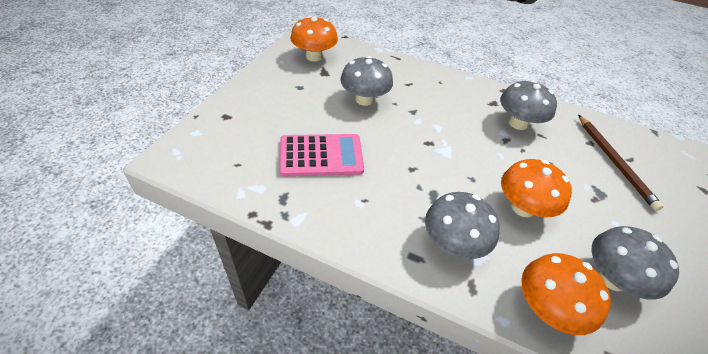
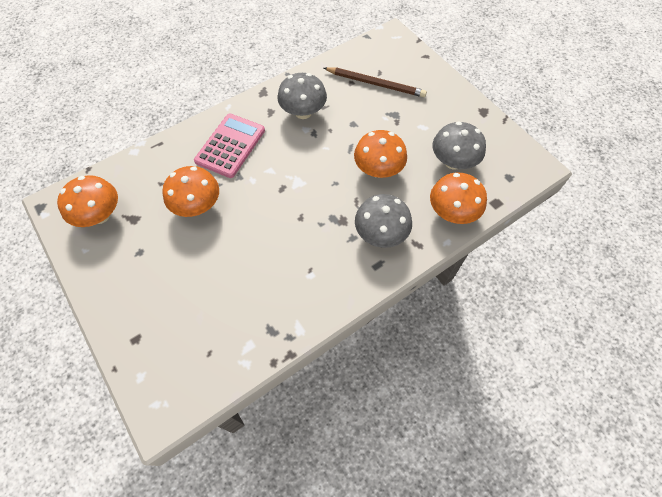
camera: 55 degrees left, 15 degrees up
pink calculator [279,134,364,177] -> pink calculator moved to [194,114,265,178]
grey mushroom [340,56,393,106] -> orange mushroom [162,166,219,217]

